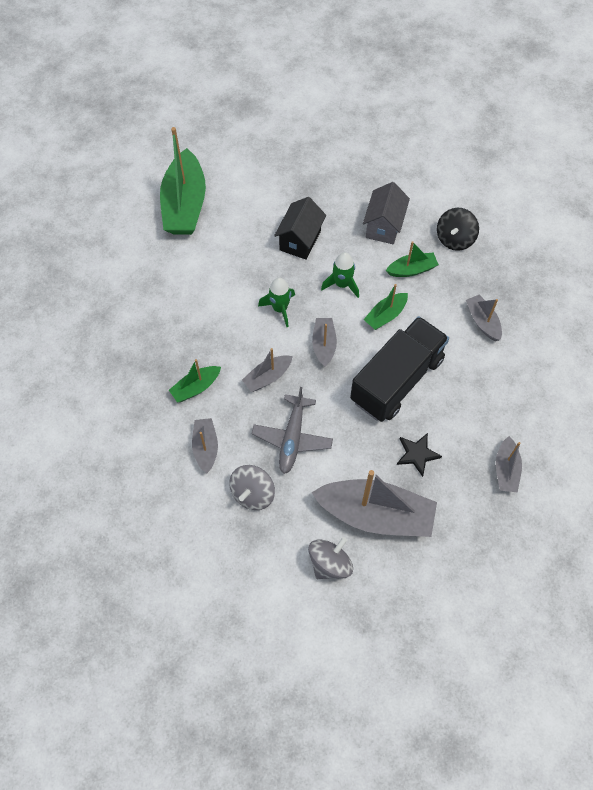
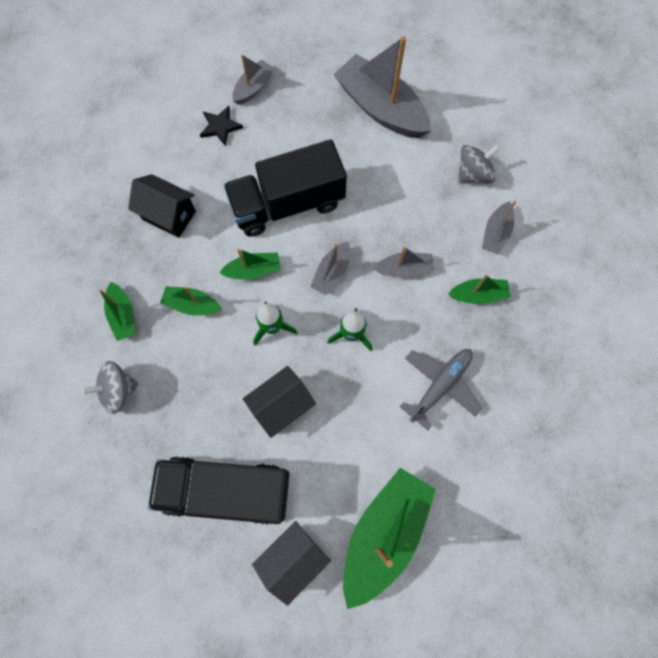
camera: 150 degrees left, 10 degrees up
grey plane [252,387,333,474] -> grey plane moved to [400,349,482,430]
grey spinning top [308,537,353,579] -> grey spinning top moved to [82,361,139,414]
grey house [363,182,410,244] -> grey house moved to [252,521,331,606]
black star [397,433,442,477] -> black star moved to [200,106,243,146]
black spinning top [437,208,479,251] -> green boat [99,282,135,341]
grey boat [466,294,502,341] -> black house [128,174,196,238]
none -> black truck [148,456,290,525]

